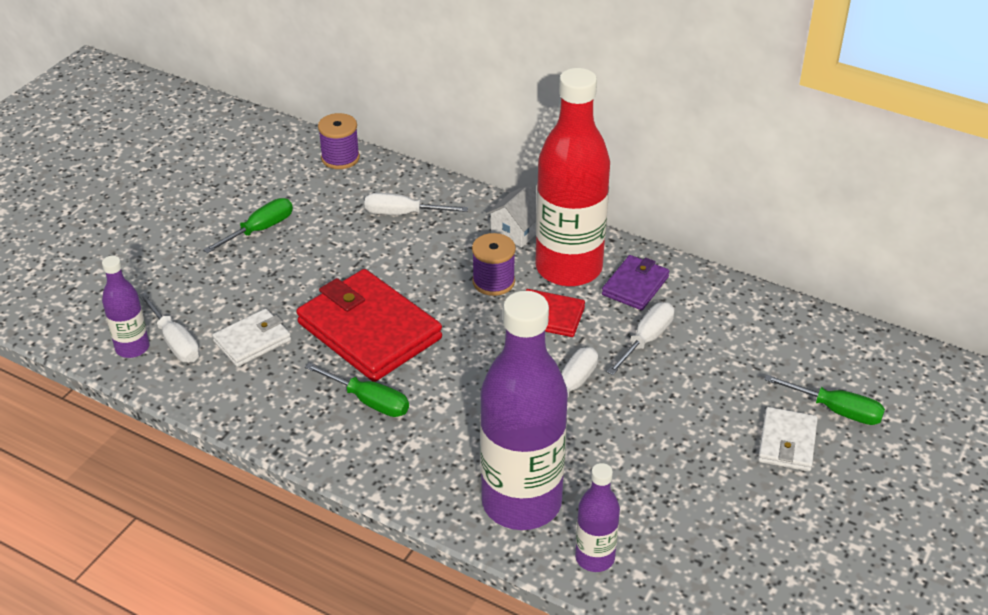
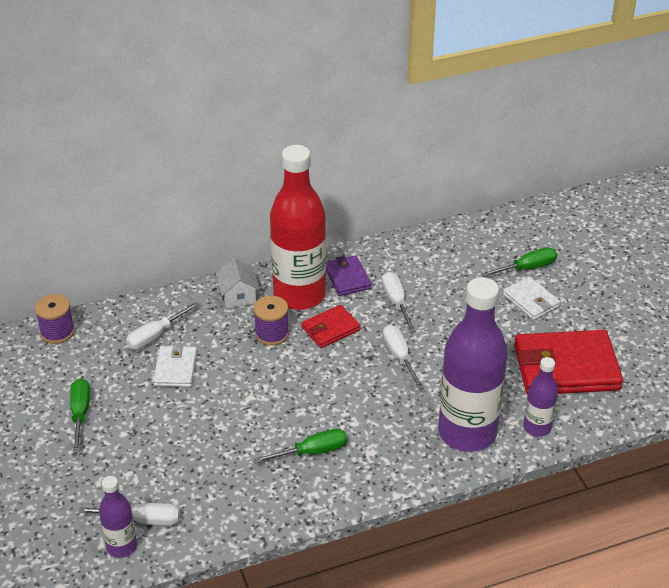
camera: 50 degrees left, 0 degrees up
white wallet [212,309,291,367] -> white wallet moved to [153,344,197,387]
red wallet [296,269,442,382] -> red wallet moved to [514,330,623,395]

